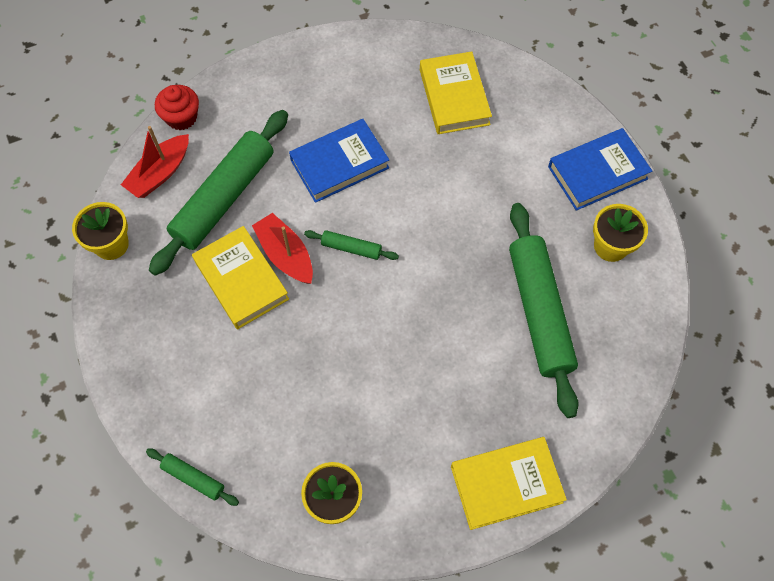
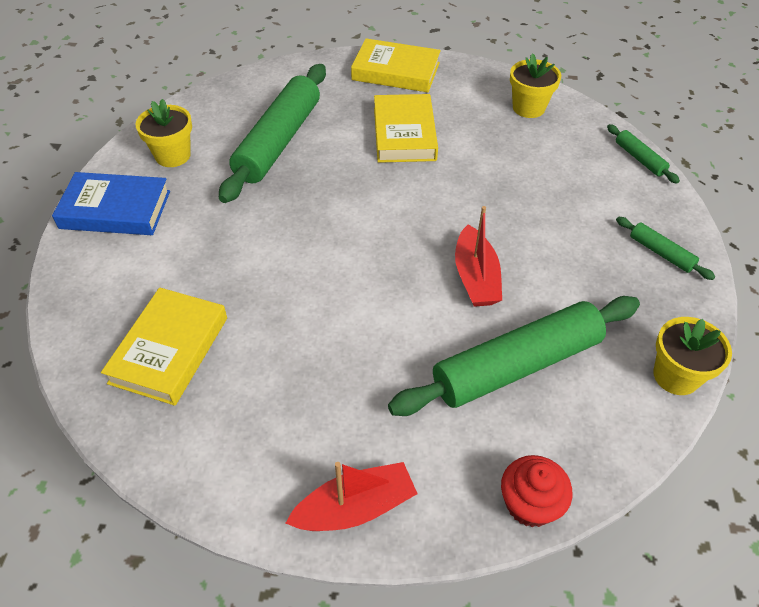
camera: 150 degrees left, 15 degrees down
red boat [121,126,189,198] -> red boat moved to [286,462,418,531]
yellow book [192,226,289,329] -> yellow book moved to [374,94,438,163]
blue book [289,119,389,203] -> none
green rolling pin [304,230,399,260] -> green rolling pin moved to [616,217,715,280]

